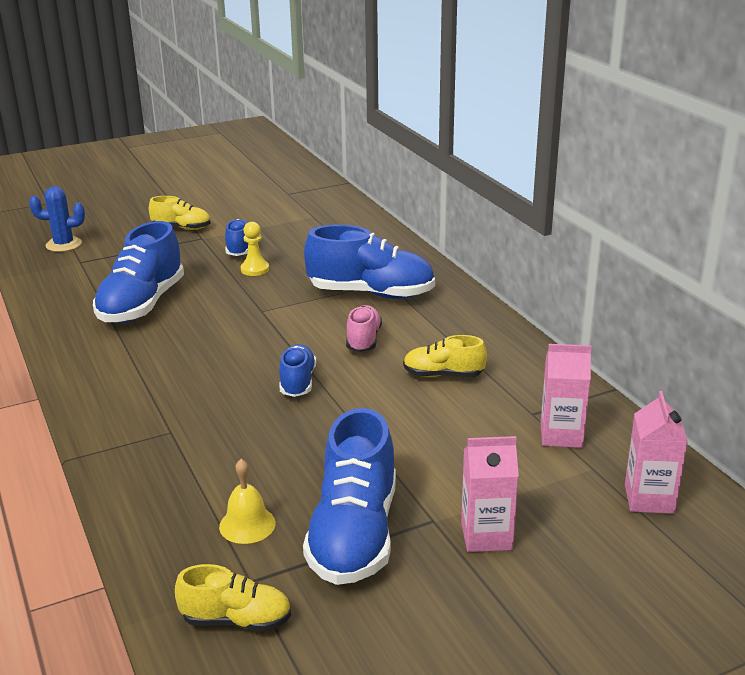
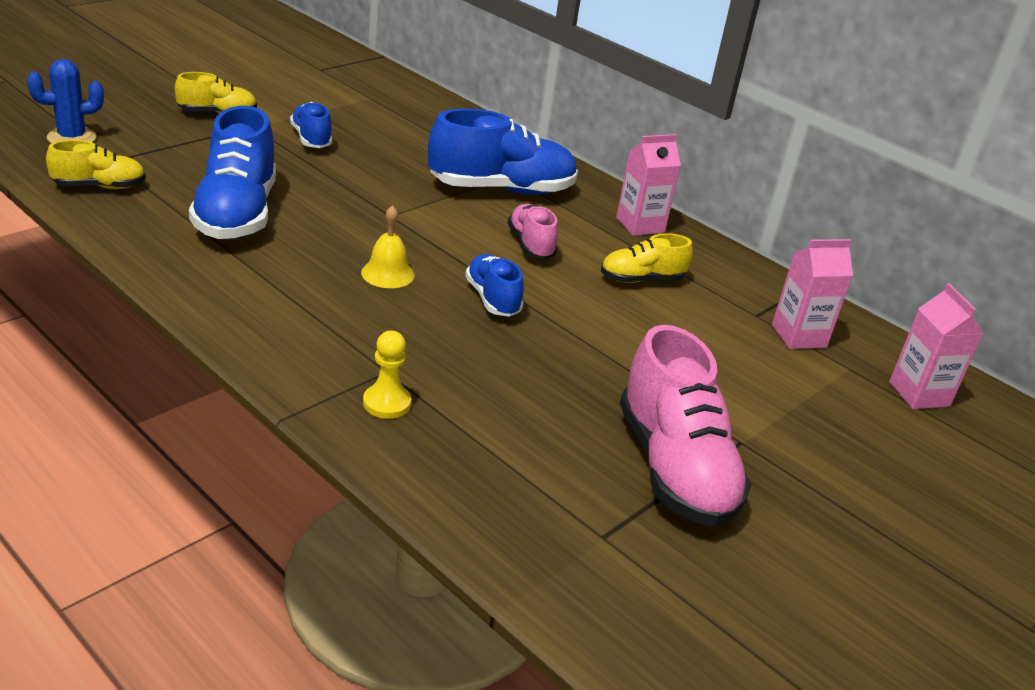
camera: 25 degrees left, 5 degrees up
yellow shoe [175,564,291,632] -> yellow shoe moved to [46,140,146,189]
yellow bell [219,459,276,544] -> yellow bell moved to [361,205,415,288]
yellow pawn [241,222,269,276] -> yellow pawn moved to [363,331,411,419]
blue shoe [303,408,396,585] -> pink shoe [620,325,751,527]
pink carton [461,436,519,552] -> pink carton moved to [616,134,681,236]

